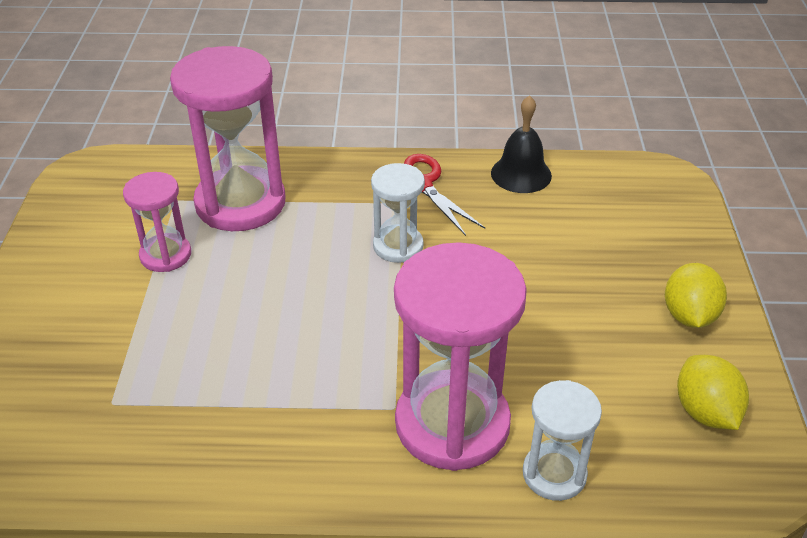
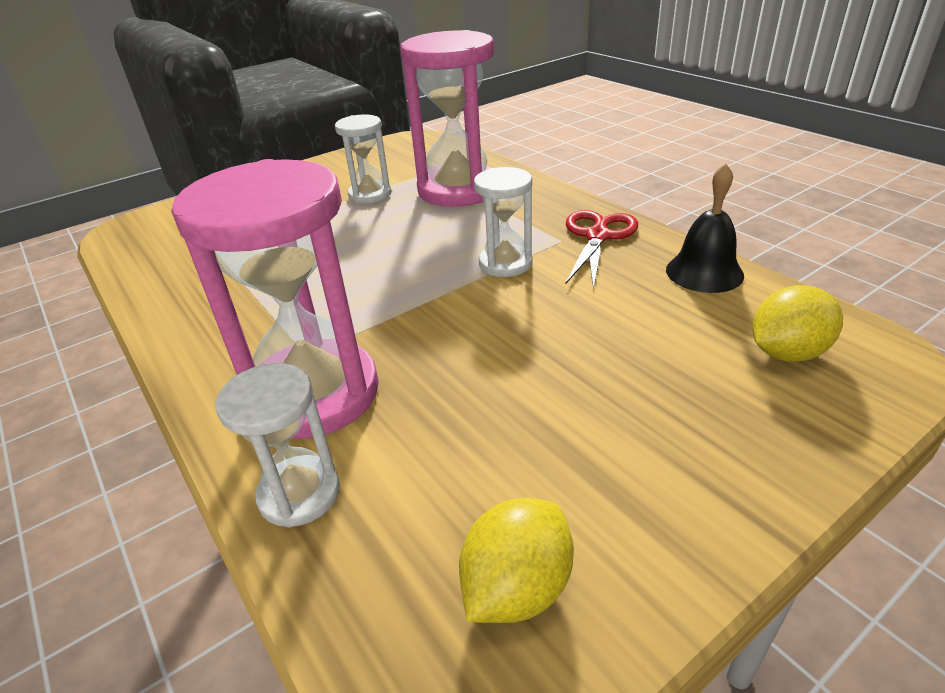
camera: 55 degrees right, 5 degrees down
pink hourglass [123,172,191,272] -> white hourglass [335,114,391,204]
yellow lemon [665,263,727,328] -> yellow lemon moved to [752,285,843,362]

